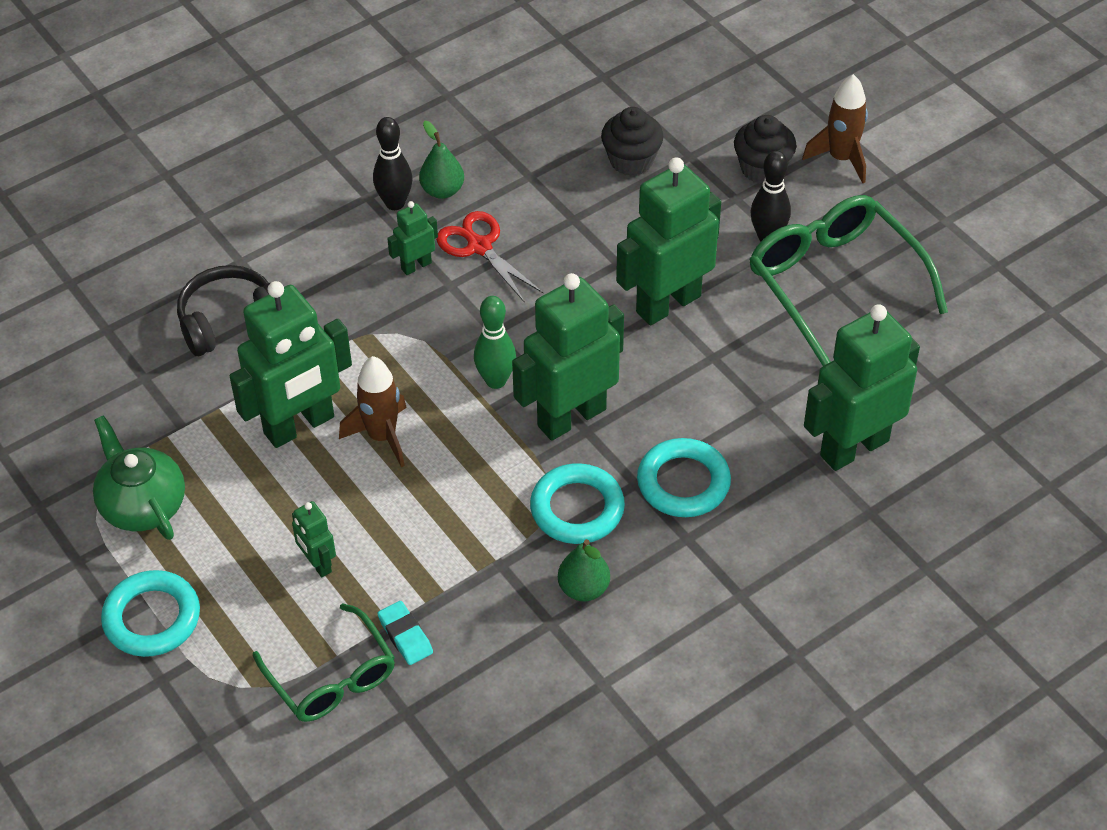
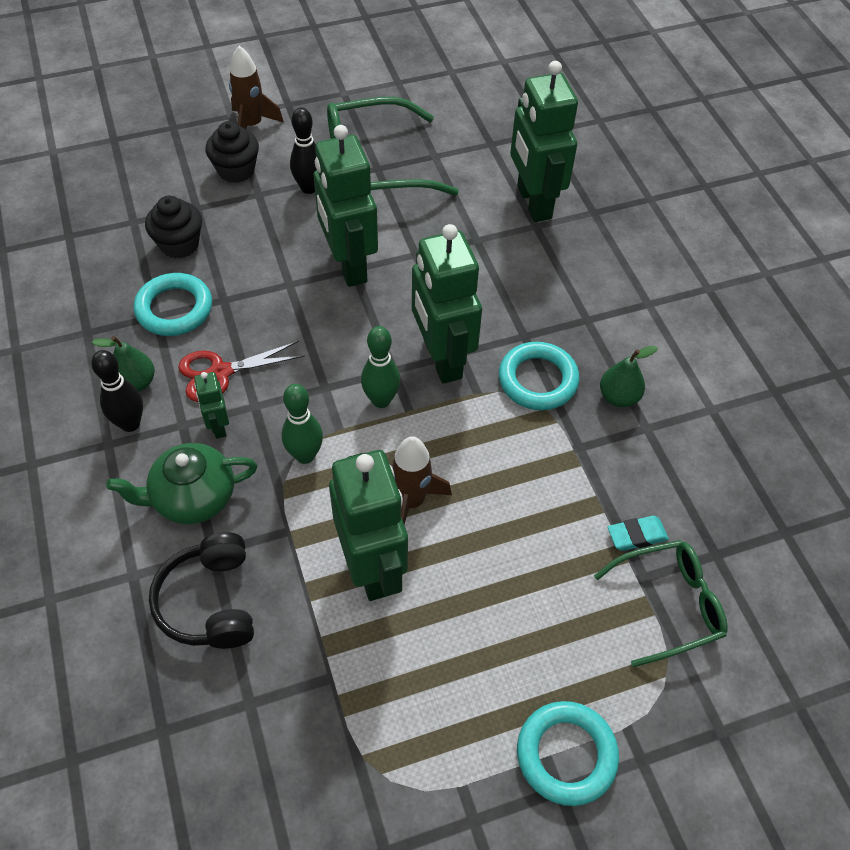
camera: 75 degrees left, 5 degrees up
green teapot [93,415,185,540] -> green teapot moved to [106,443,257,524]
green robot [292,501,336,577] -> none
turquoise ring [637,438,731,517] -> turquoise ring moved to [134,273,212,336]
none -> green bowling pin [282,384,323,464]

